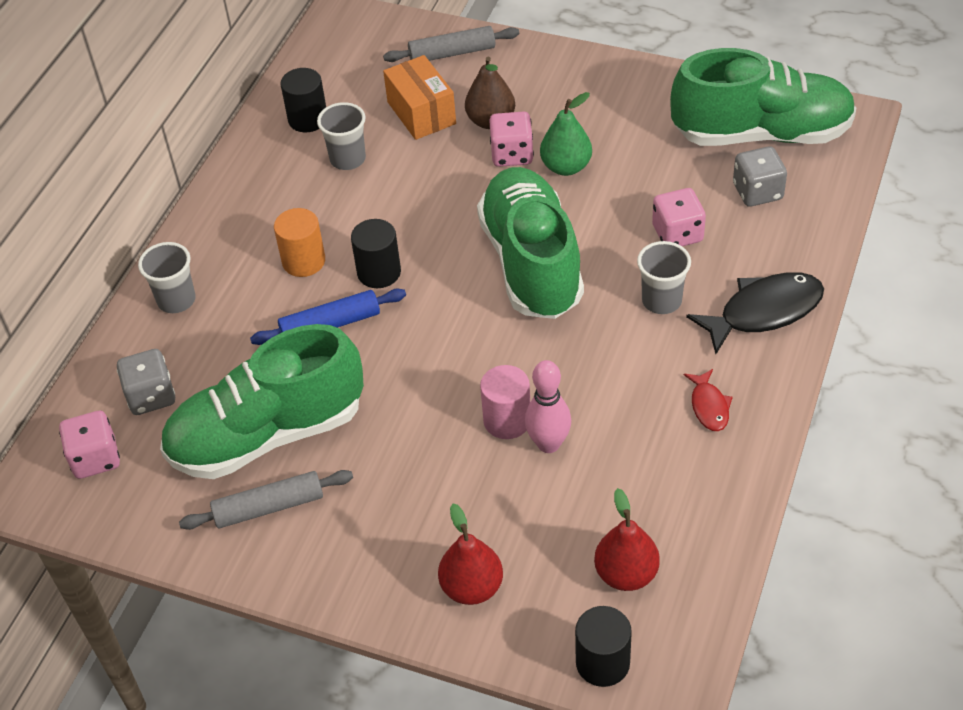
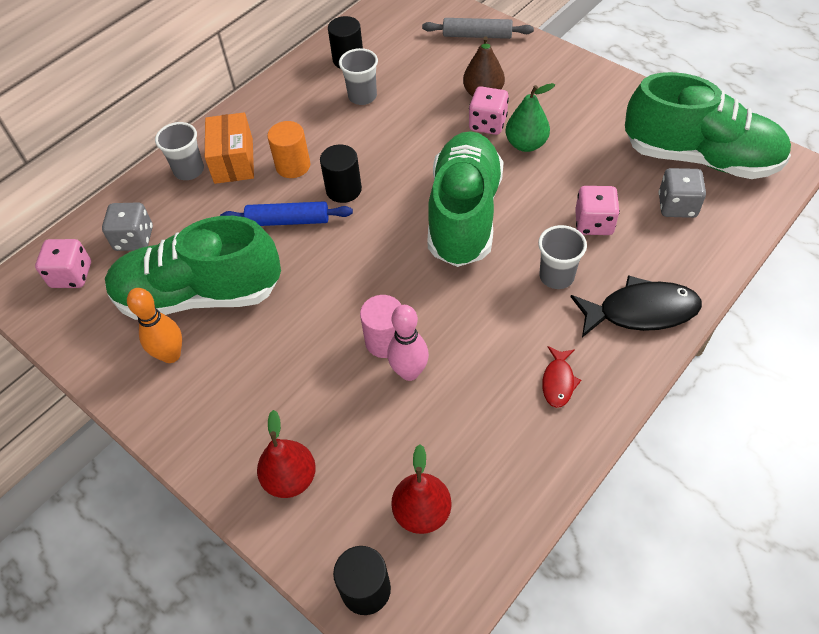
camera: 20 degrees right, 5 degrees up
grey rolling pin [179,470,353,530] -> orange bowling pin [127,288,182,363]
orange box [383,55,456,140] -> orange box moved to [205,112,254,184]

